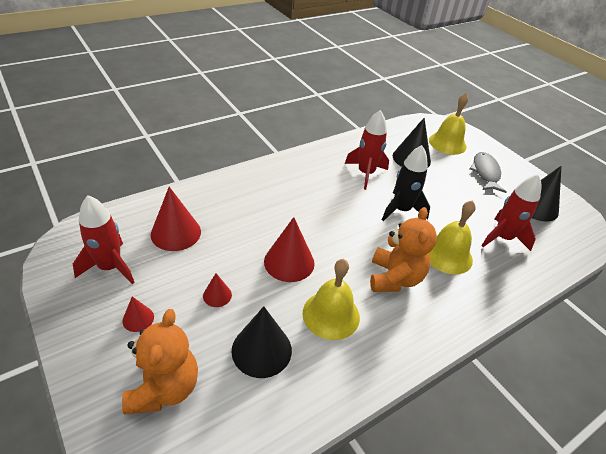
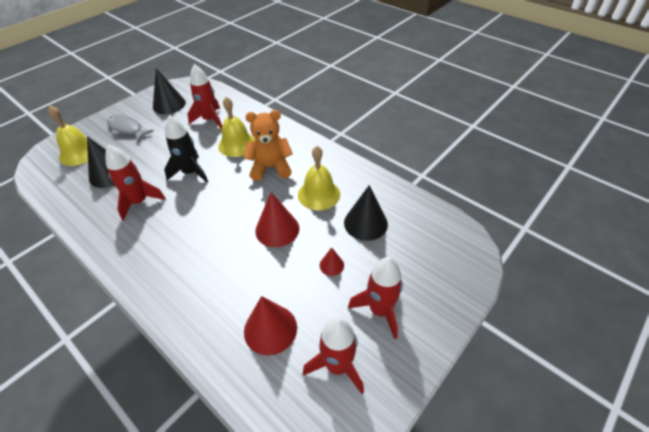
camera: 100 degrees left, 5 degrees up
red cone [122,296,154,332] -> red rocket [348,257,403,339]
orange teddy bear [122,309,198,414] -> none
grey fish [470,152,507,193] -> grey fish turned 45 degrees clockwise [107,115,154,142]

